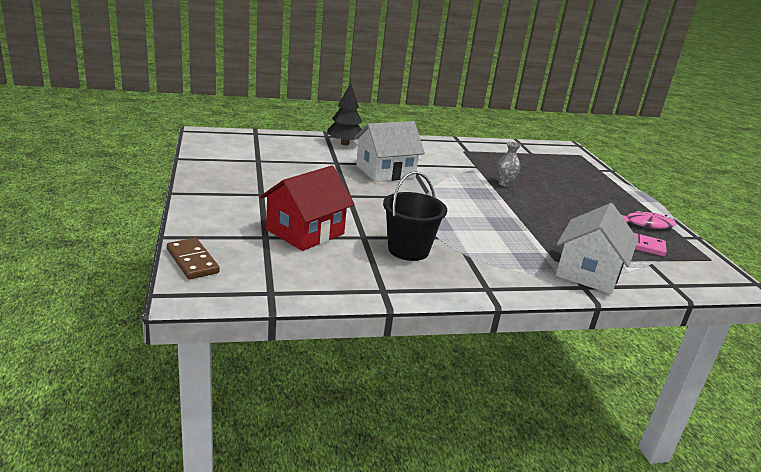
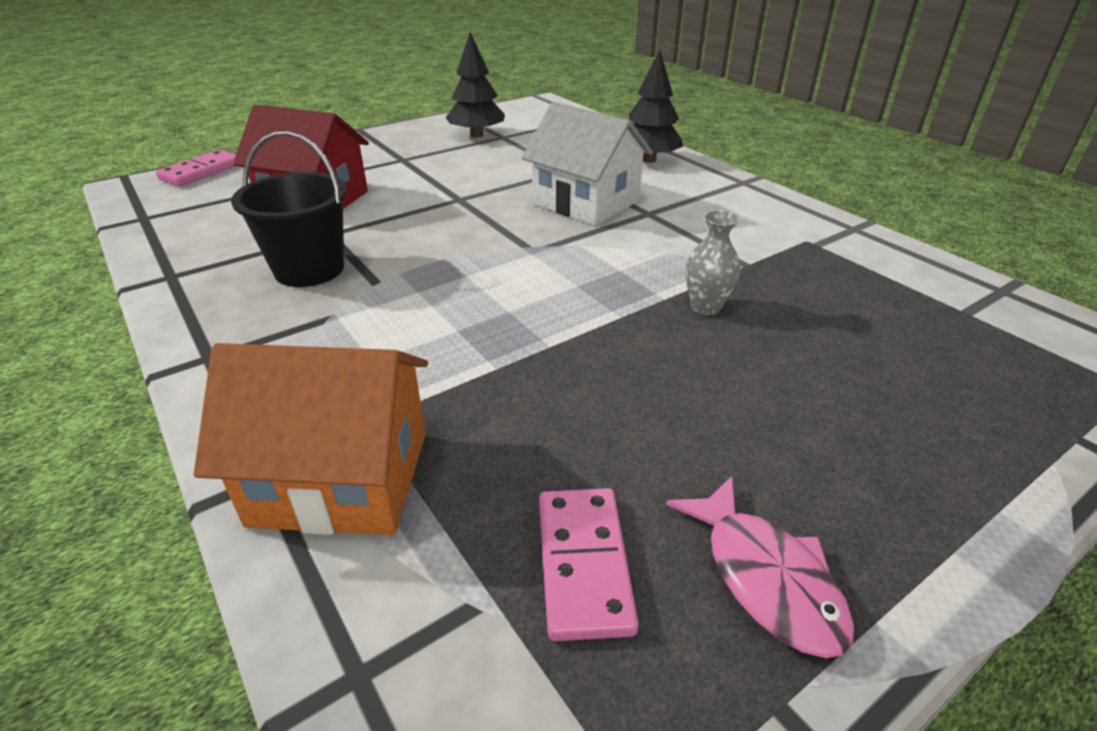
camera: 70 degrees right, 10 degrees up
brown domino [167,238,220,279] -> pink domino [156,150,236,186]
white house [556,203,638,294] -> orange house [194,343,428,535]
none -> black tree [446,32,505,137]

